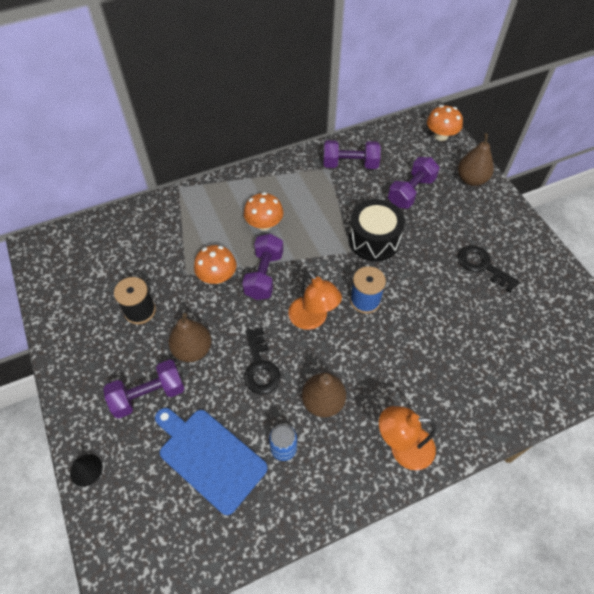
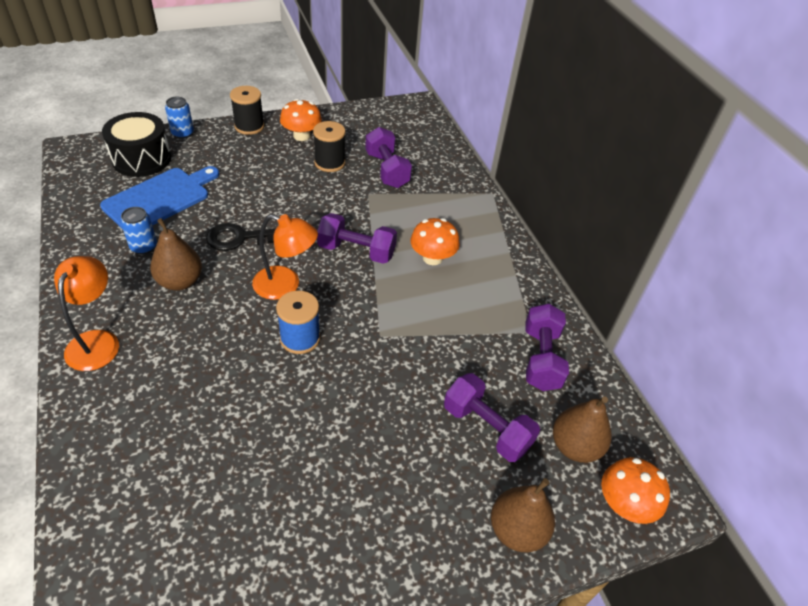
camera: 90 degrees right, 10 degrees down
black cone [70,454,103,487] -> blue can [165,97,194,139]
purple dumbbell [103,359,185,419] -> purple dumbbell moved to [365,127,412,188]
brown pear [168,313,211,362] -> brown pear moved to [553,396,612,463]
orange mushroom [194,245,236,284] -> orange mushroom moved to [280,99,322,141]
orange lamp [288,271,342,330] -> orange lamp turned 135 degrees counterclockwise [252,214,318,300]
black drum [348,199,405,261] -> black drum moved to [102,112,171,177]
black key [458,245,520,292] -> none
none -> black spool [230,86,264,135]

